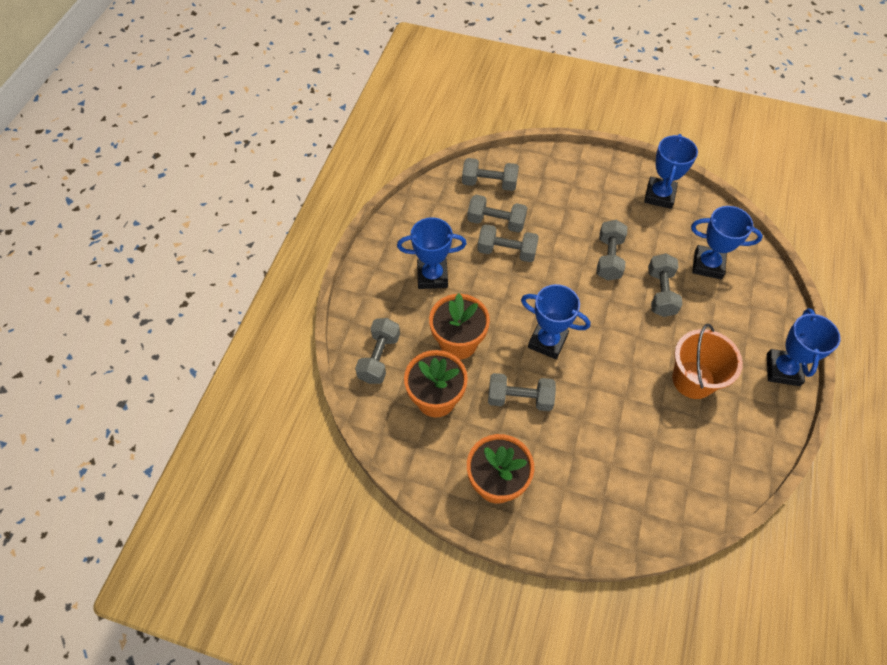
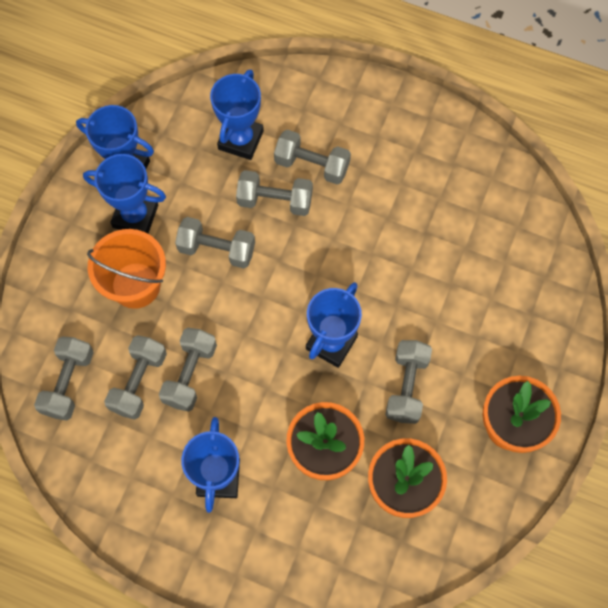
camera: 85 degrees left, 10 degrees up
grey dumbbell [355,318,400,384] -> grey dumbbell moved to [274,129,351,184]
orange bucket [672,324,743,399] -> orange bucket moved to [87,229,166,309]
blue trophy [767,308,841,386] -> blue trophy moved to [83,154,166,233]

